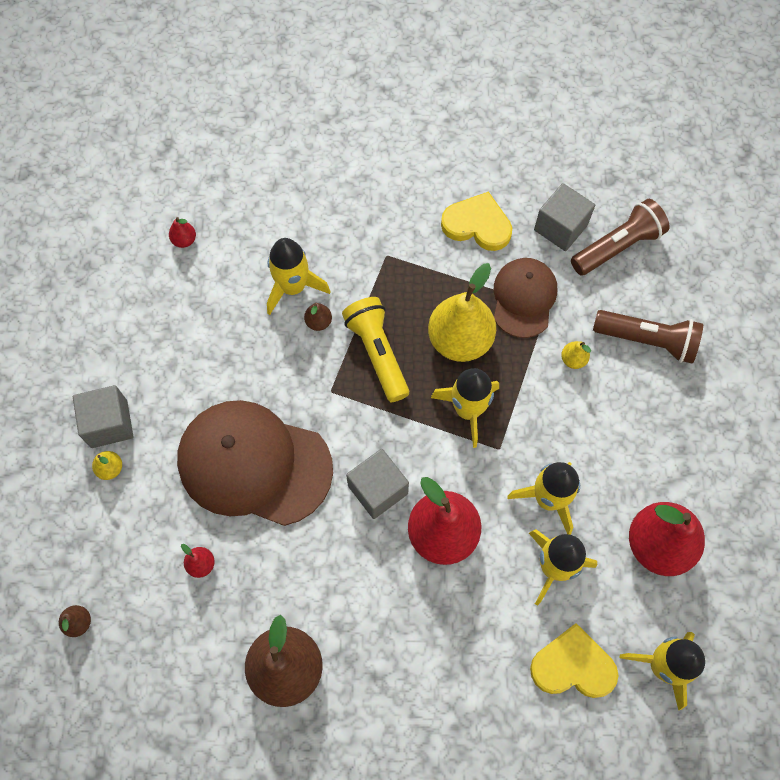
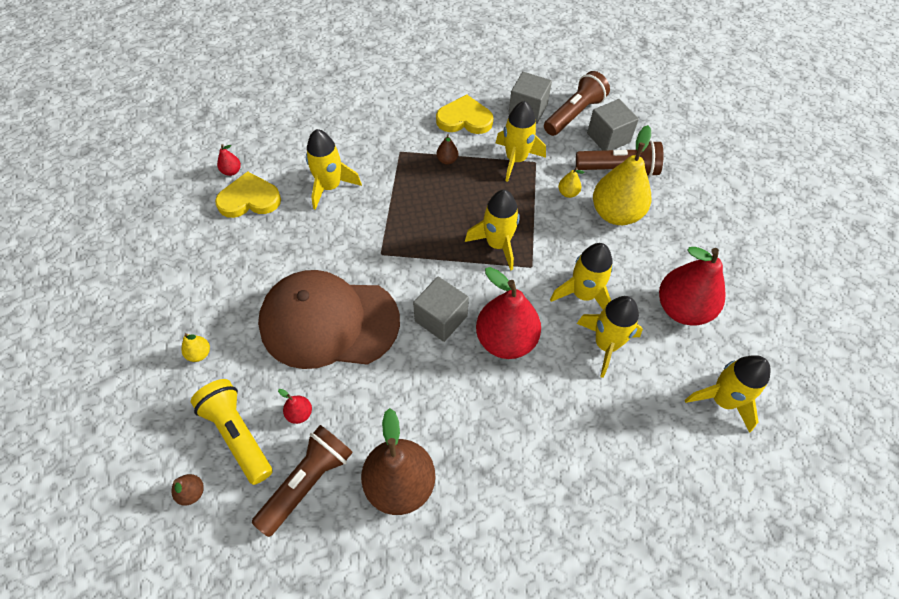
camera: 15 degrees left, 10 degrees down
grey cube [73,385,134,448] -> grey cube moved to [587,99,639,151]
brown pear [304,303,332,331] -> brown pear moved to [436,134,458,165]
yellow flashlight [342,297,409,402] -> yellow flashlight moved to [191,379,272,485]
yellow pear [428,263,496,362] -> yellow pear moved to [593,125,651,225]
brown cap [494,258,557,338] -> yellow rocket [496,101,546,182]
yellow heart [530,623,619,698] -> yellow heart moved to [215,171,281,218]
none -> brown flashlight [252,425,353,537]

